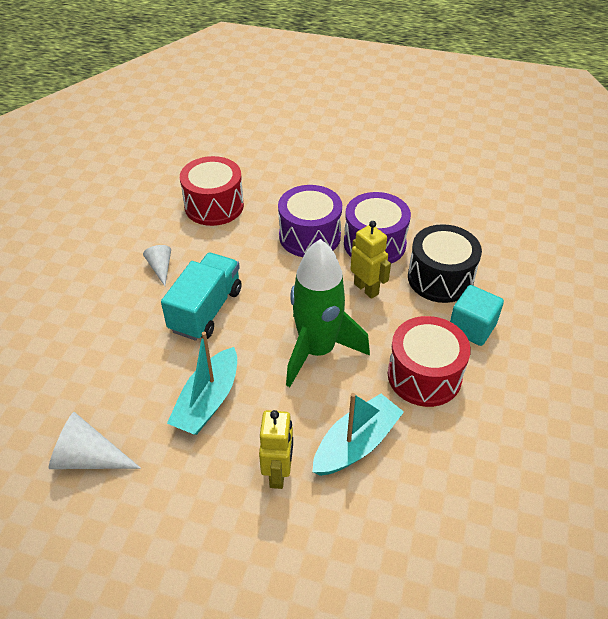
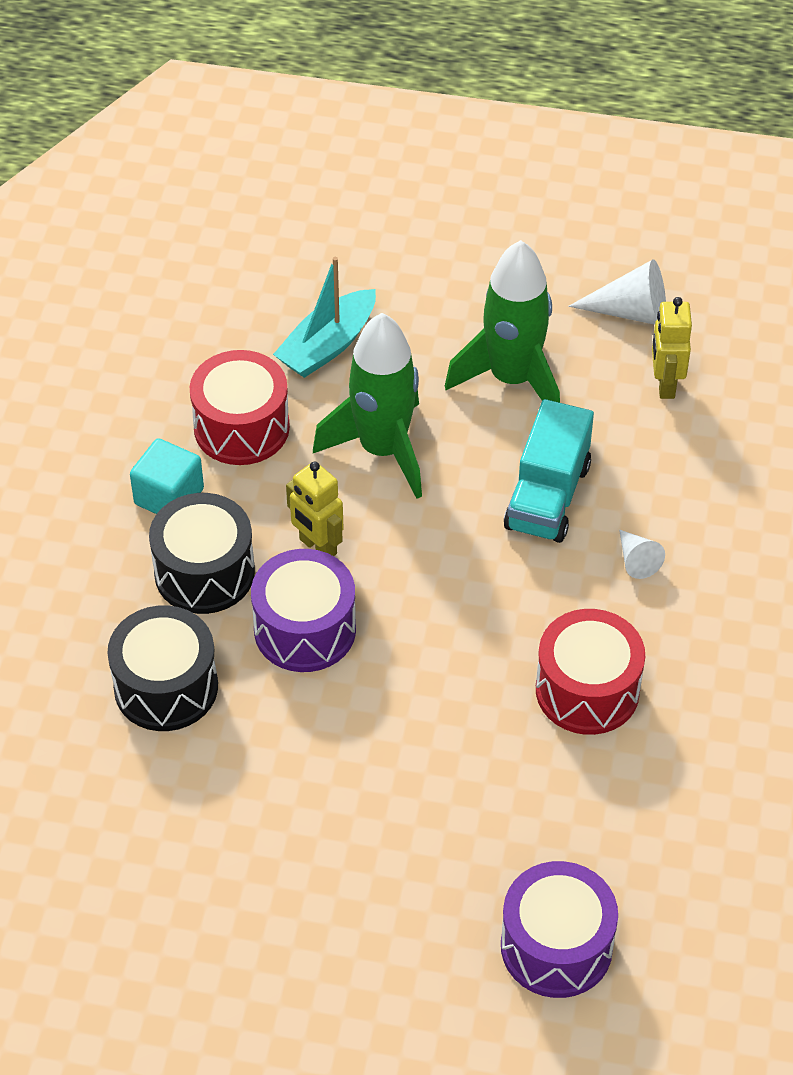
camera: 175 degrees right, 5 degrees up
turquoise boat [167,332,237,435] -> green rocket [445,240,560,403]
yellow robot [259,410,293,489] -> yellow robot moved to [652,297,692,399]
purple drum [278,185,342,257] -> purple drum moved to [501,861,618,998]
none -> black drum [107,605,218,731]

